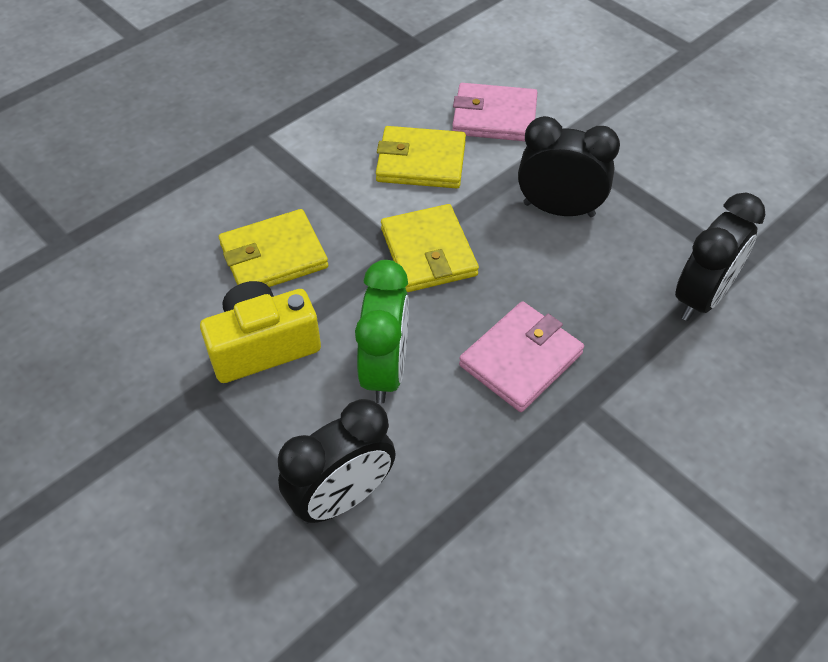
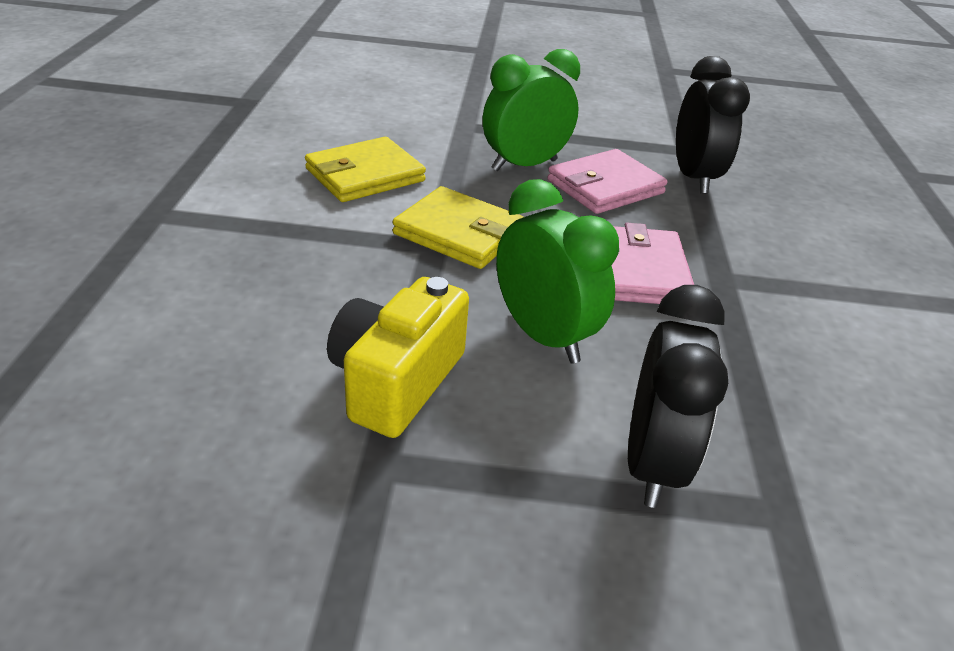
camera: 45 degrees left, 15 degrees down
yellow wallet [219,209,328,287] -> none
pink wallet [452,83,537,141] -> pink wallet moved to [547,149,668,214]
black clock [518,116,620,217] -> green clock [483,49,580,171]

